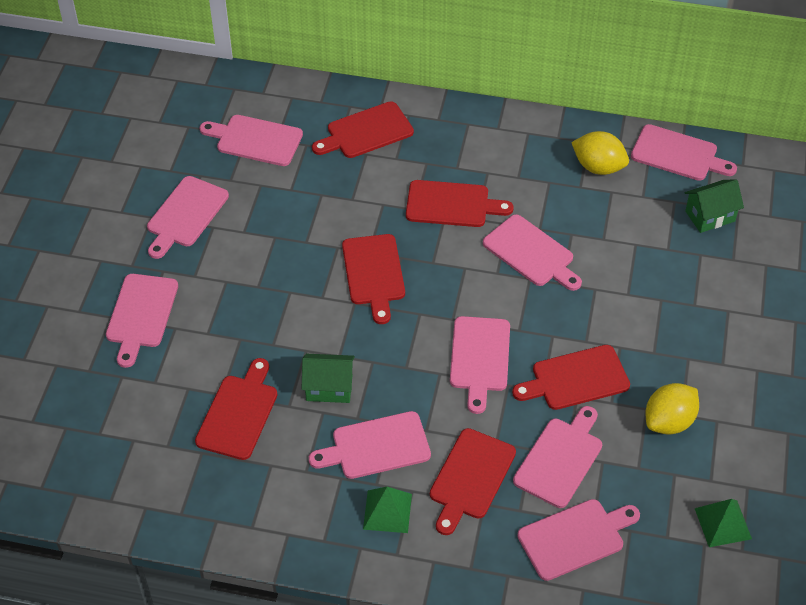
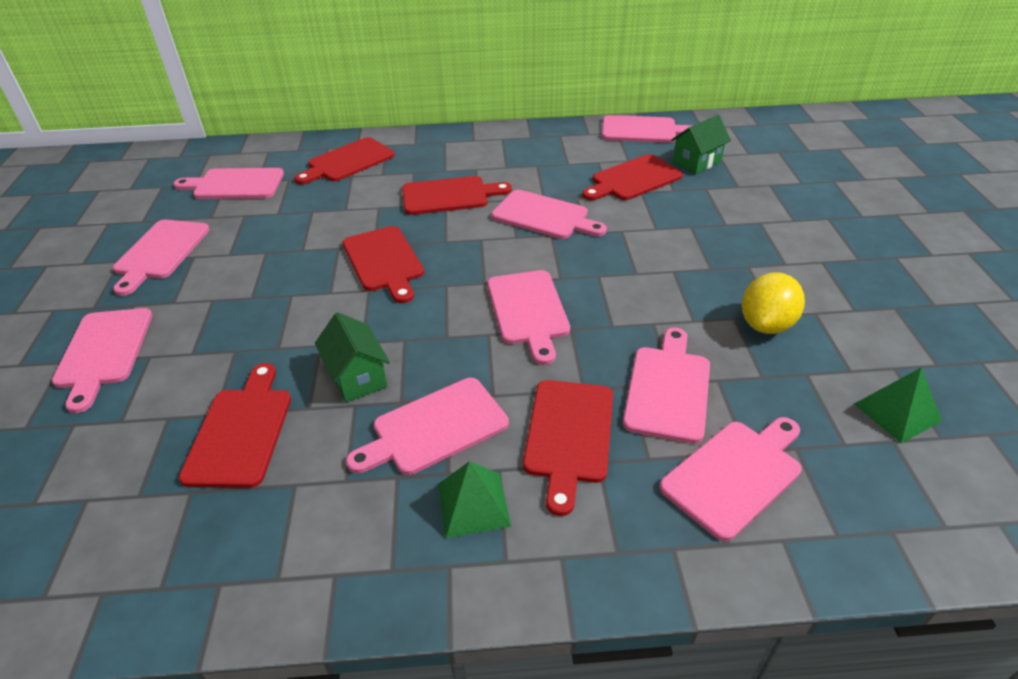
camera: 15 degrees left, 10 degrees down
green house [302,354,355,403] -> green house turned 75 degrees clockwise [315,312,390,403]
red cutting board [512,345,630,410] -> red cutting board moved to [582,154,683,201]
yellow lemon [571,131,629,175] -> none

